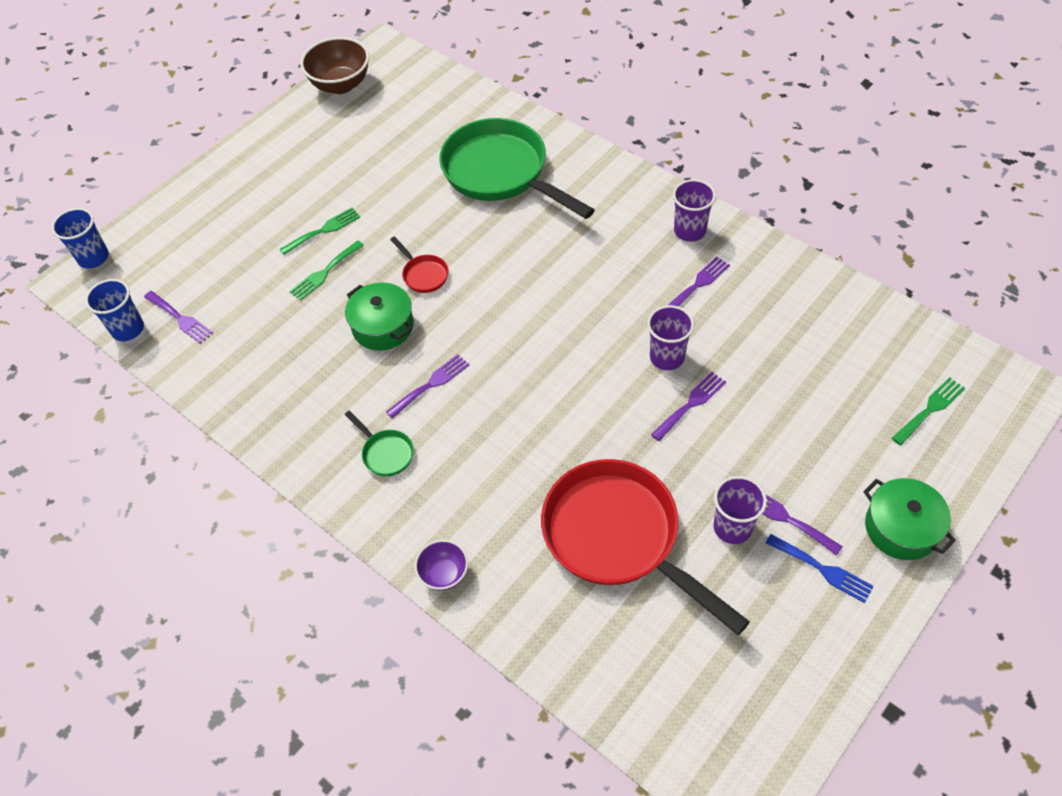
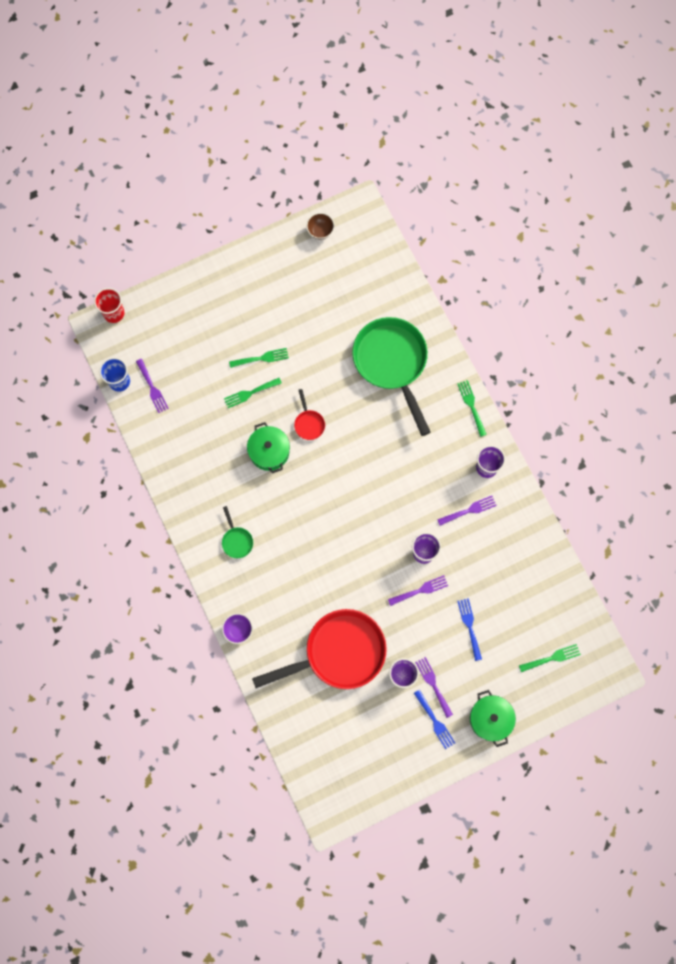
camera: 20 degrees right, 20 degrees up
blue cup [51,208,109,269] -> red cup [94,288,124,323]
brown bowl [300,37,369,94] -> brown bowl [306,213,335,240], size x0.56
purple fork [386,354,469,419] -> none
red pan [541,459,750,635] -> red pan turned 90 degrees clockwise [252,609,387,689]
none -> green fork [457,380,487,437]
none -> blue fork [457,598,482,661]

